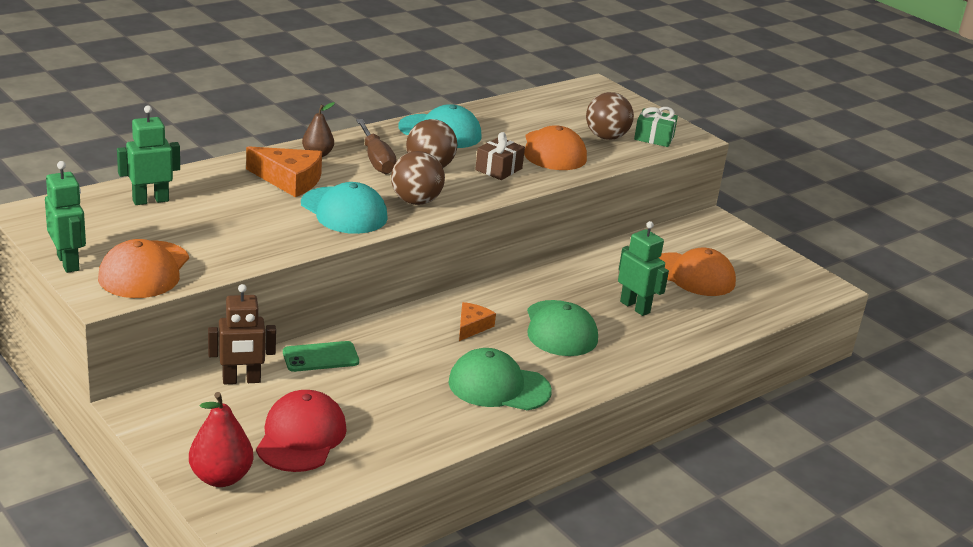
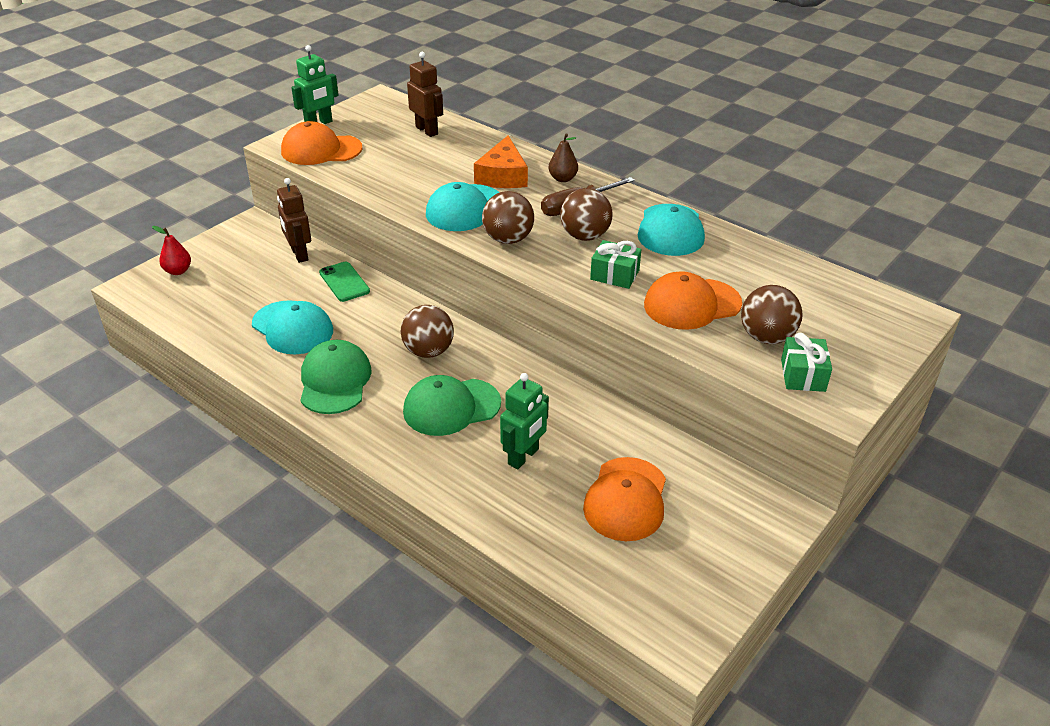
camera: 80 degrees right, 10 degrees up
green robot [117,105,180,205] -> brown robot [407,52,443,137]
red pear [189,392,253,487] -> red pear [152,226,191,275], size x0.66
red cap [256,390,347,472] -> none
orange cheese [459,302,496,341] -> brown ball [400,305,454,358]
brown gift [475,132,525,180] -> green gift [590,240,641,289]
none -> turquoise cap [252,300,333,354]

